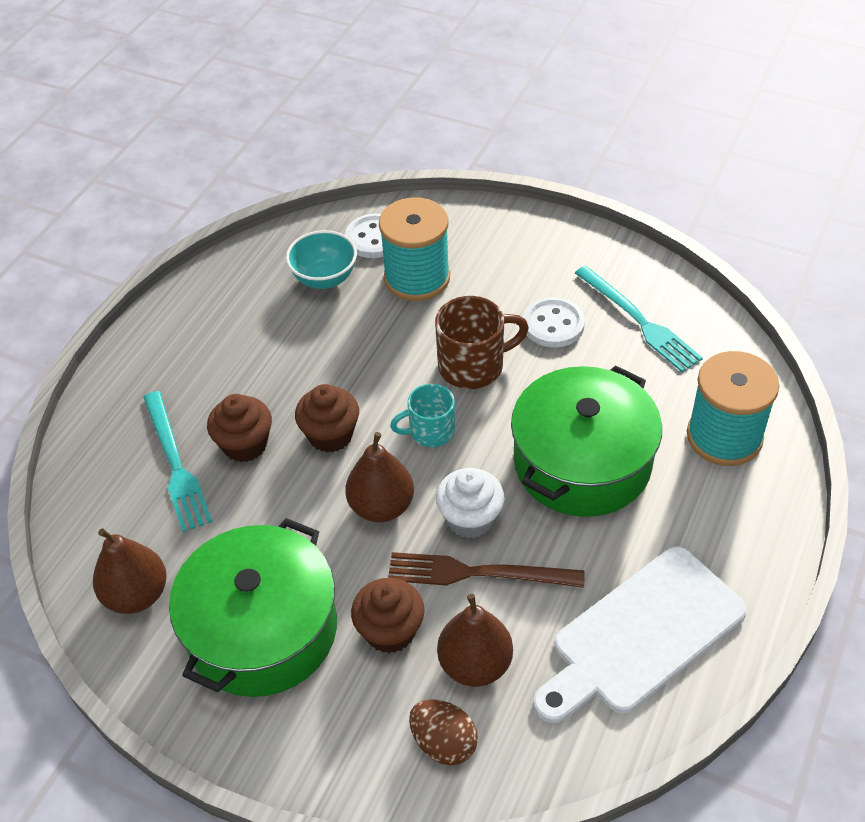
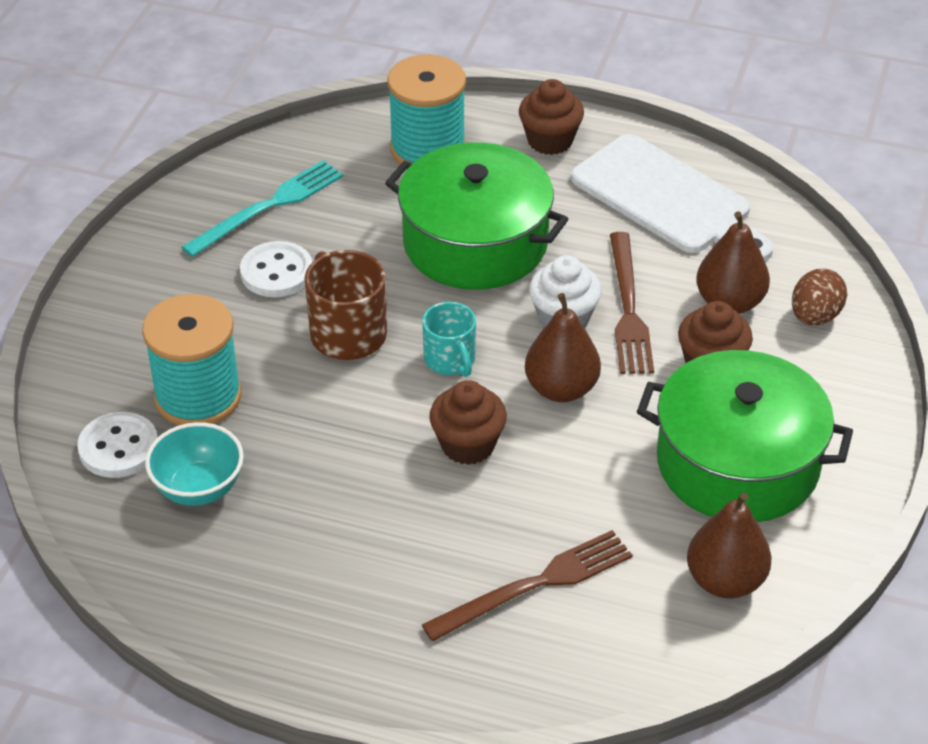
camera: 100 degrees left, 5 degrees down
turquoise fork [143,391,212,532] -> brown fork [422,530,633,641]
brown cupcake [207,394,272,462] -> brown cupcake moved to [519,79,584,155]

